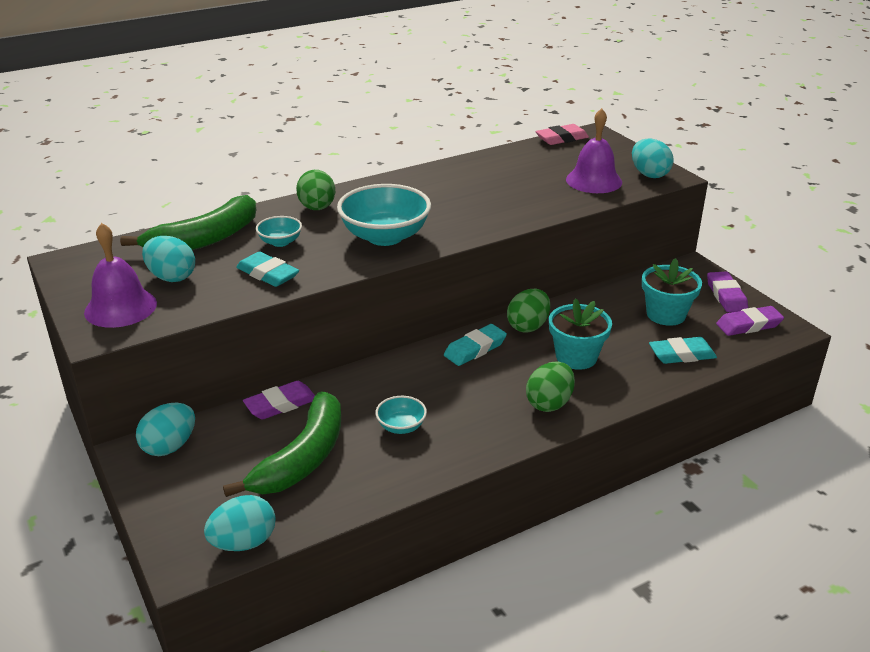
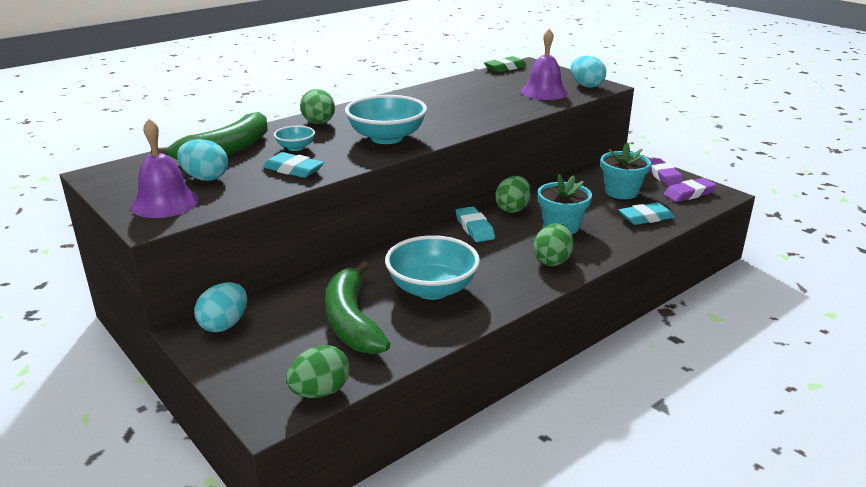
camera: 10 degrees left, 5 degrees down
turquoise egg [204,495,275,551] -> green egg [286,345,350,398]
green banana [223,391,341,497] -> green banana turned 150 degrees clockwise [325,261,391,354]
purple eraser [243,381,315,419] -> none
turquoise bowl [375,396,427,434] -> turquoise bowl [385,235,480,300], size x2.04
turquoise eraser [444,324,507,366] -> turquoise eraser turned 60 degrees counterclockwise [456,206,495,242]
pink eraser [535,124,589,145] -> green eraser [484,56,527,72]

